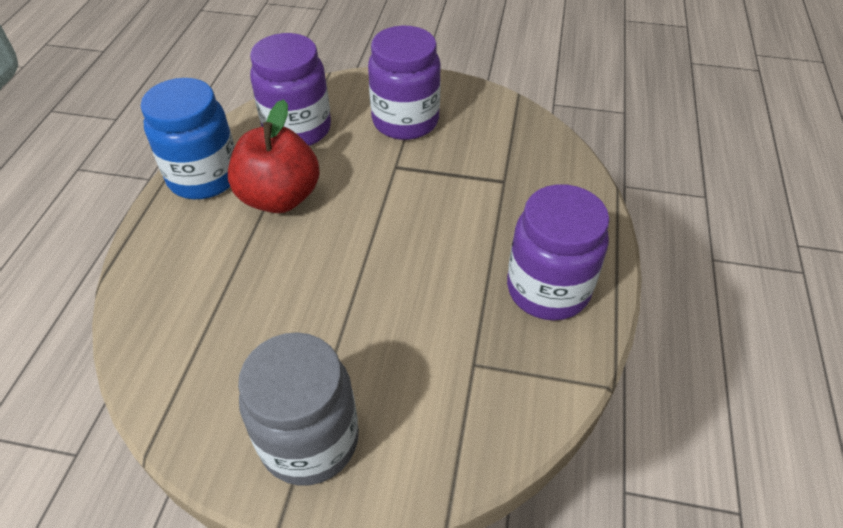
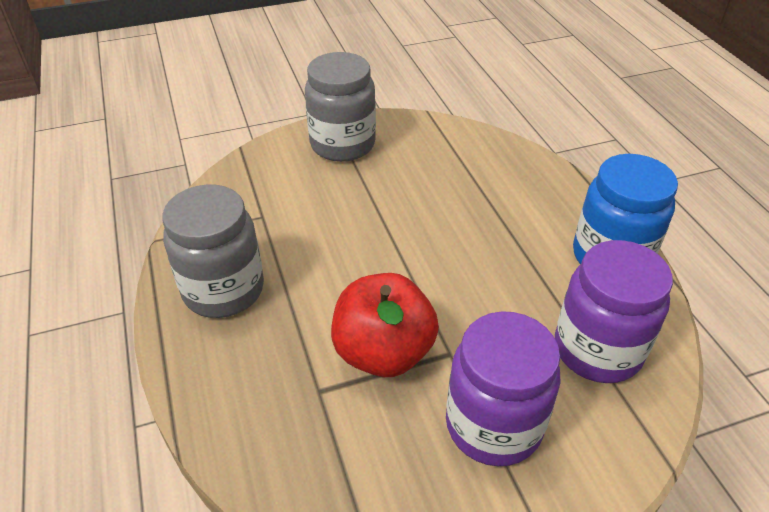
camera: 150 degrees right, 5 degrees down
red apple [228,99,320,213] -> red apple moved to [331,273,439,377]
purple jar [507,184,610,320] -> grey jar [162,185,264,318]

